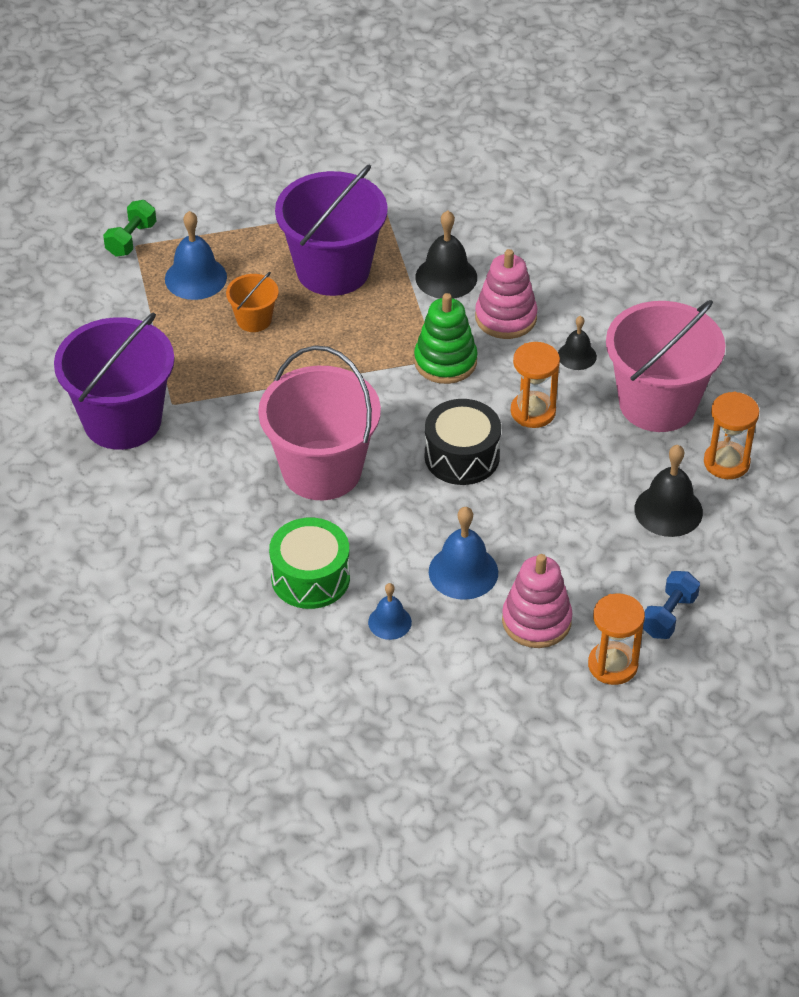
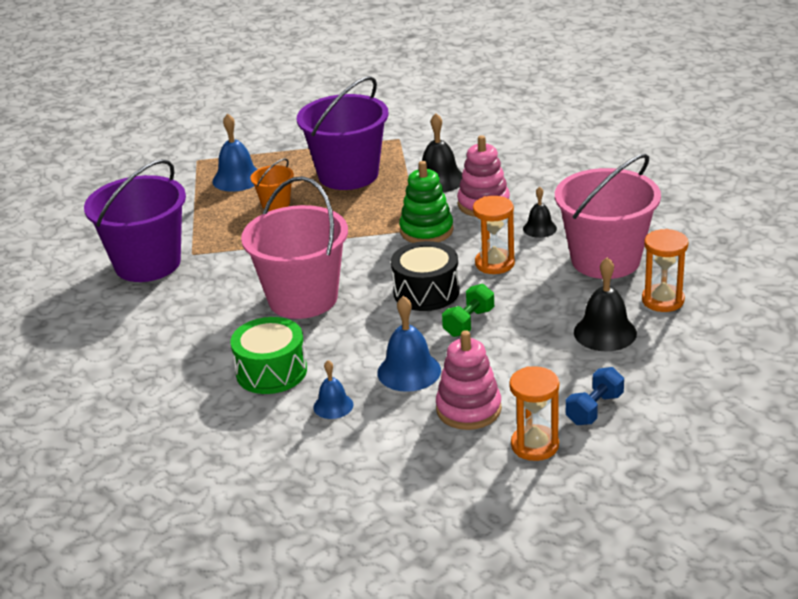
camera: 10 degrees right, 15 degrees down
green dumbbell [103,200,157,257] -> green dumbbell moved to [442,284,494,337]

